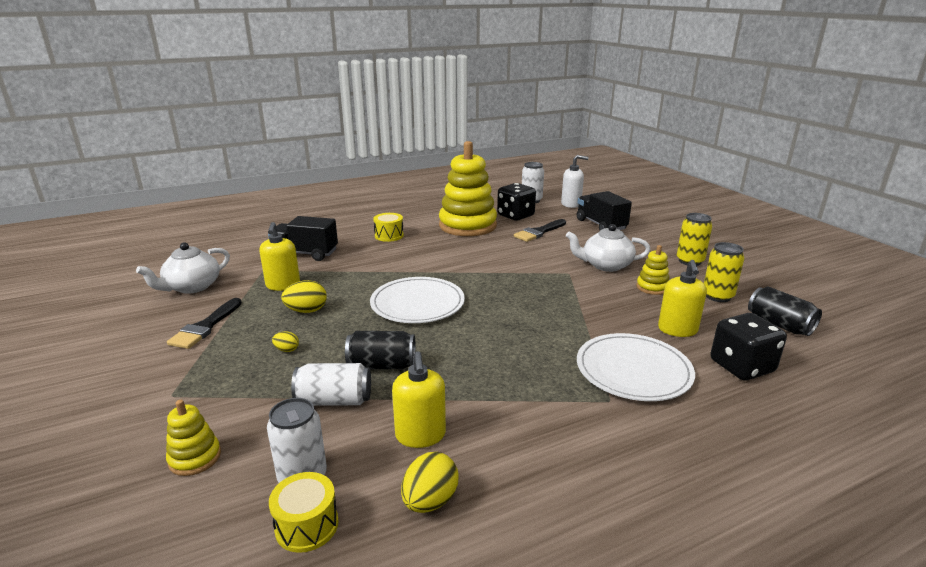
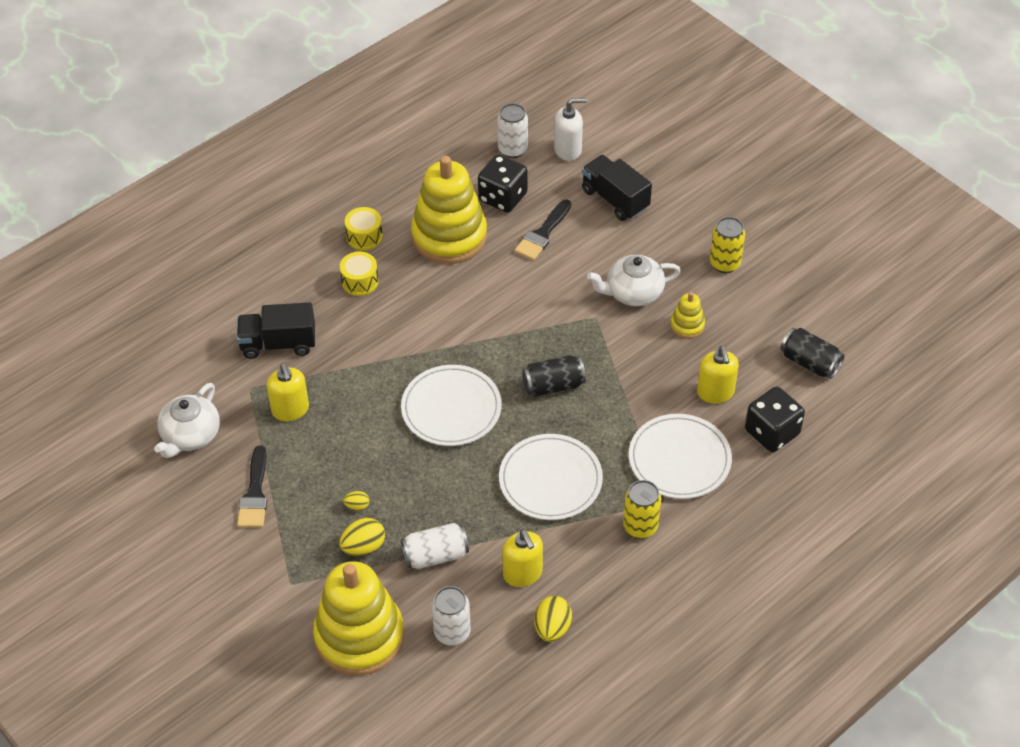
camera: 15 degrees left, 25 degrees up
yellow stacking toy [166,400,221,476] -> yellow stacking toy [313,561,404,676], size x2.30
yellow drum [269,472,339,553] -> yellow drum moved to [345,207,383,250]
yellow egg [281,280,327,313] -> yellow egg moved to [339,518,385,556]
black can [345,331,415,369] -> black can moved to [522,355,586,397]
yellow can [704,242,744,302] -> yellow can moved to [623,480,661,539]
none -> white plate [499,434,603,520]

